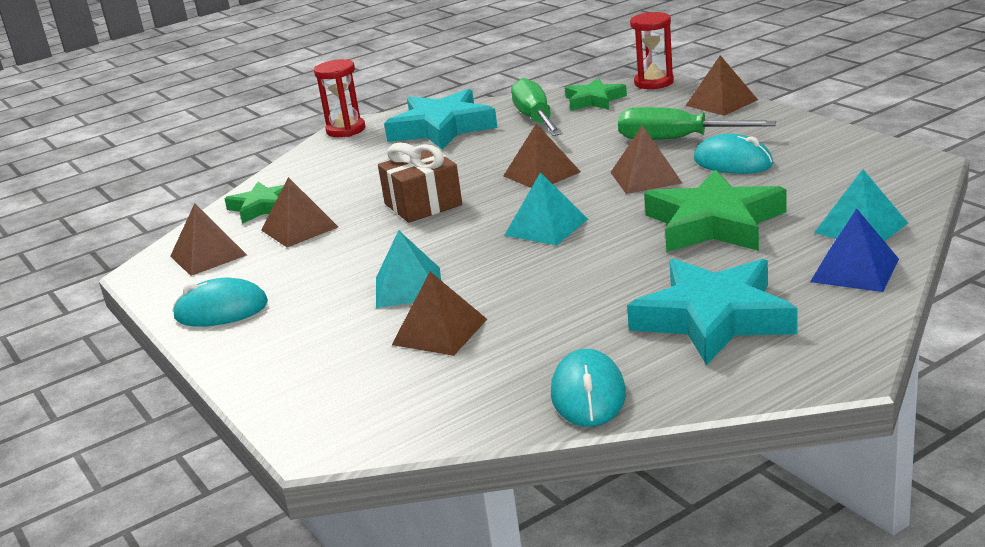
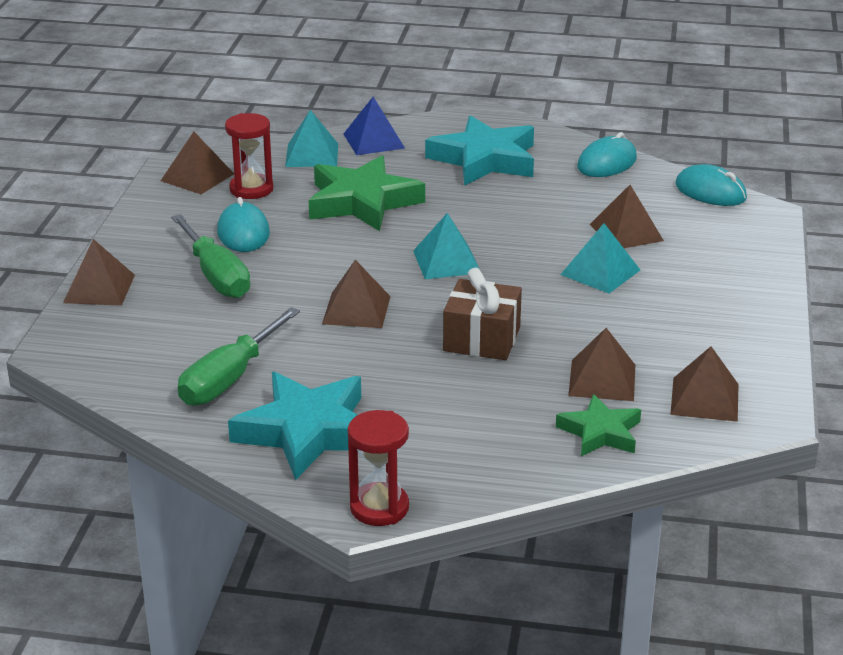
camera: 140 degrees left, 5 degrees up
turquoise mouse [172,278,268,327] -> turquoise mouse moved to [675,164,747,206]
green star [565,78,627,111] -> none
brown pyramid [610,125,682,194] -> brown pyramid moved to [161,132,234,194]
red hourglass [630,12,674,89] -> red hourglass moved to [225,113,273,199]

